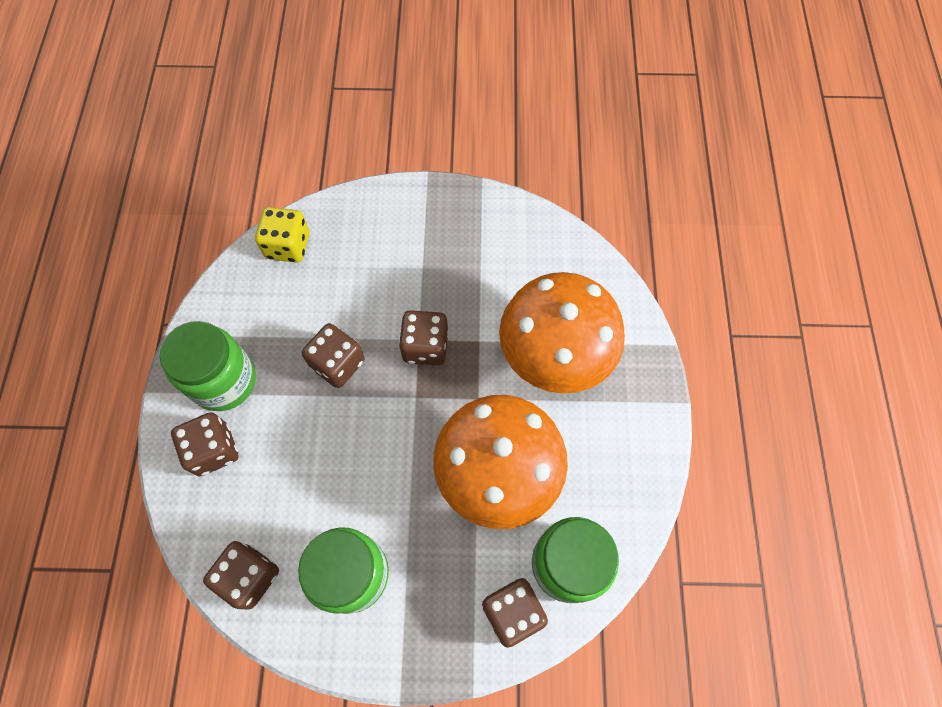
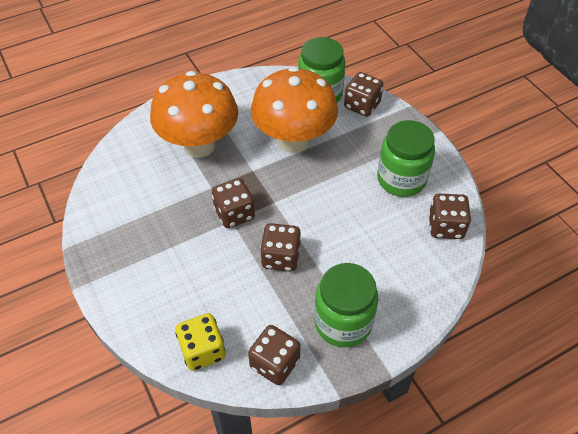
camera: 120 degrees left, 15 degrees down
brown dice [171,412,239,476] -> brown dice moved to [248,325,301,385]

